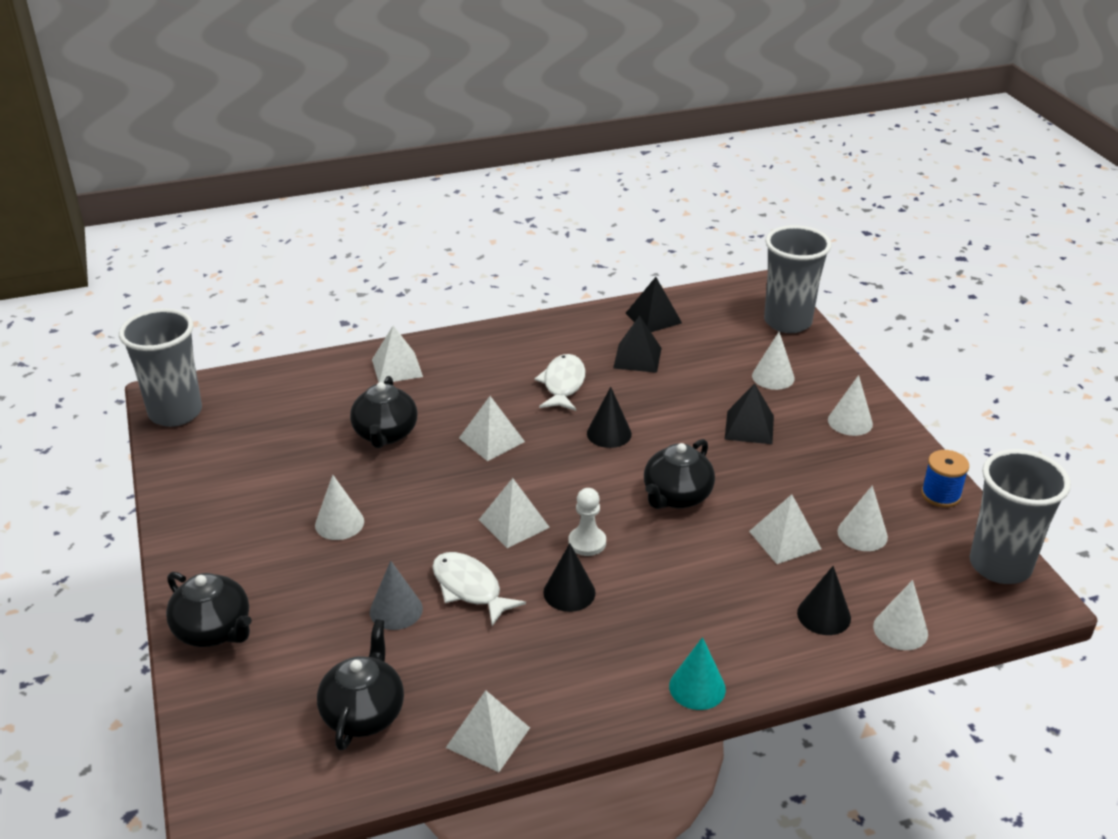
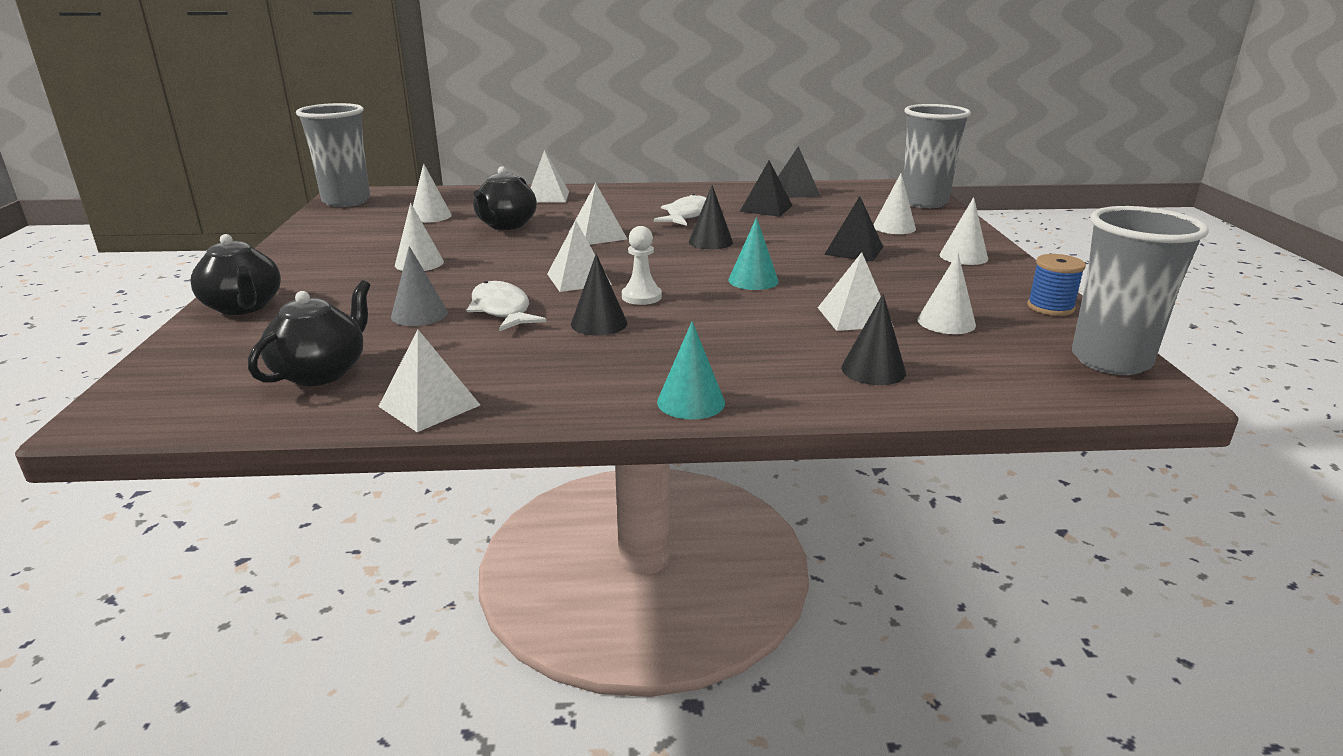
camera: 15 degrees right, 10 degrees down
black teapot [644,439,715,509] -> turquoise cone [728,217,779,290]
white cone [873,580,928,650] -> white cone moved to [413,163,452,223]

